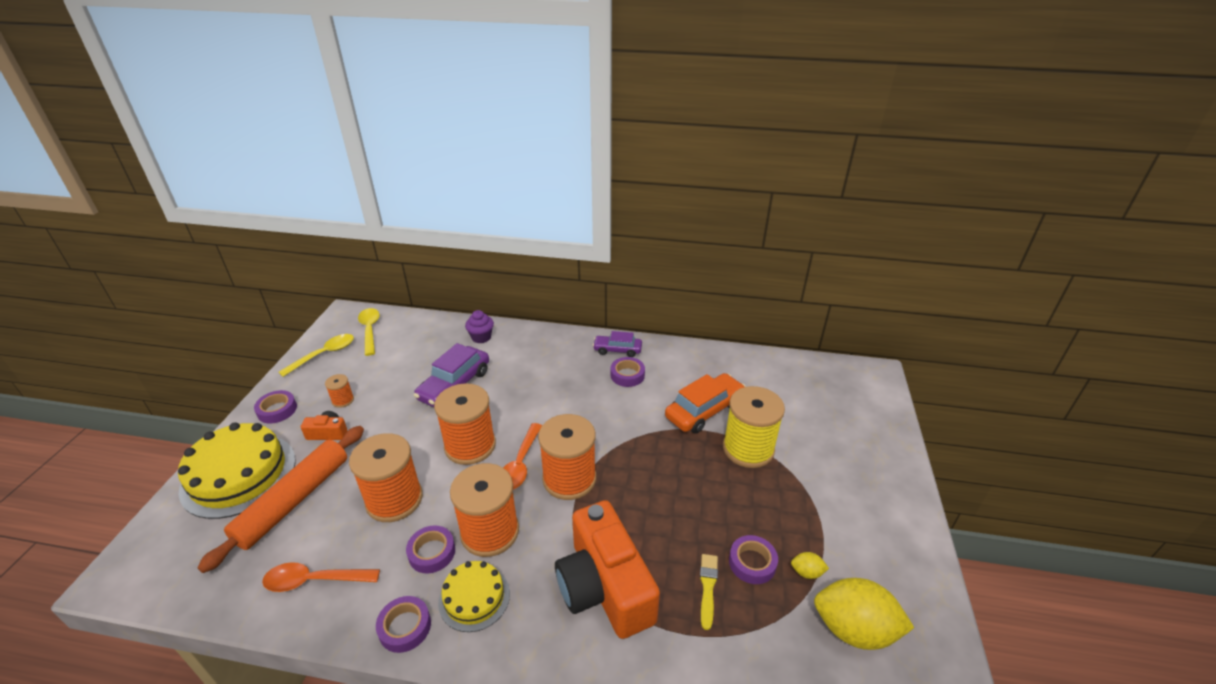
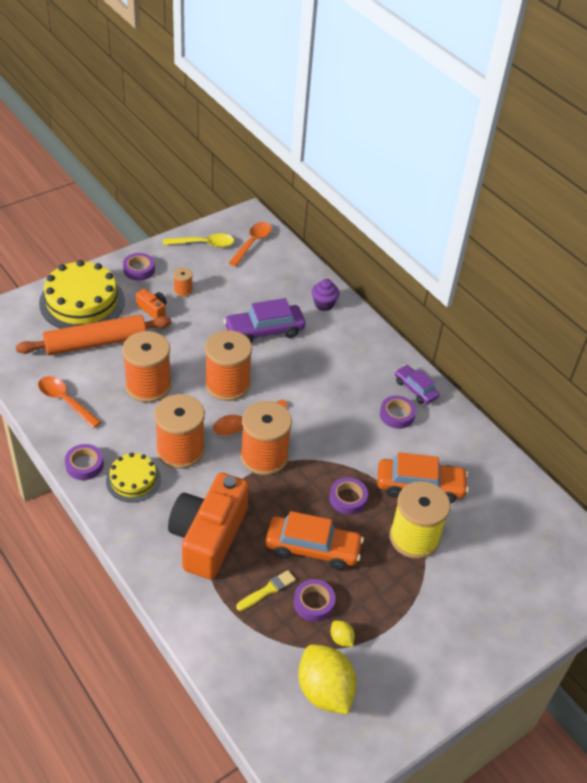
camera: 40 degrees right, 10 degrees up
yellow spoon [358,308,380,356] -> orange spoon [229,222,271,267]
purple tape [406,525,455,574] -> purple tape moved to [329,477,368,515]
none -> orange car [265,511,364,570]

